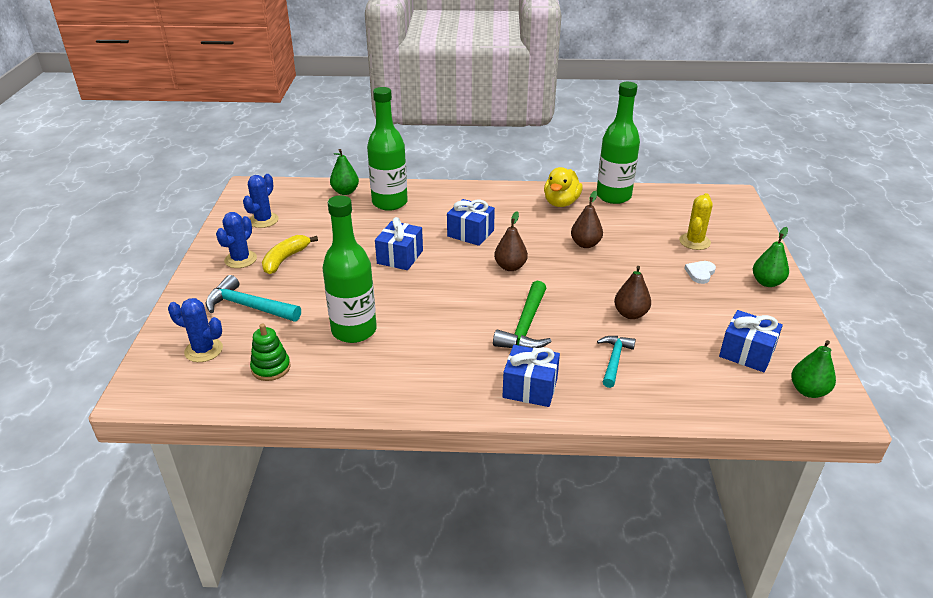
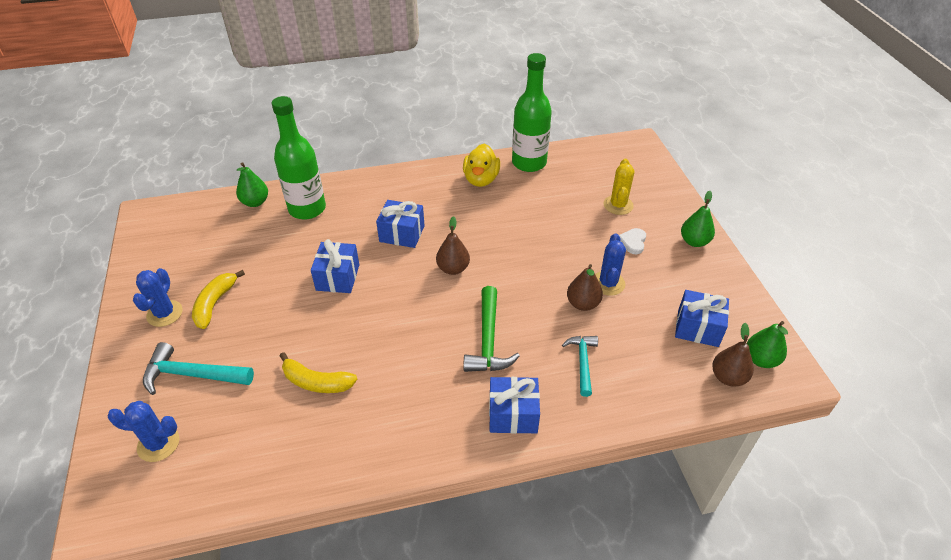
camera: 15 degrees left, 10 degrees up
blue cactus [243,174,279,228] -> blue cactus moved to [595,233,626,296]
green stacking toy [250,324,290,381] -> none
green bottle [323,195,377,343] -> yellow banana [280,352,357,393]
brown pear [571,191,603,248] -> brown pear moved to [712,323,754,387]

